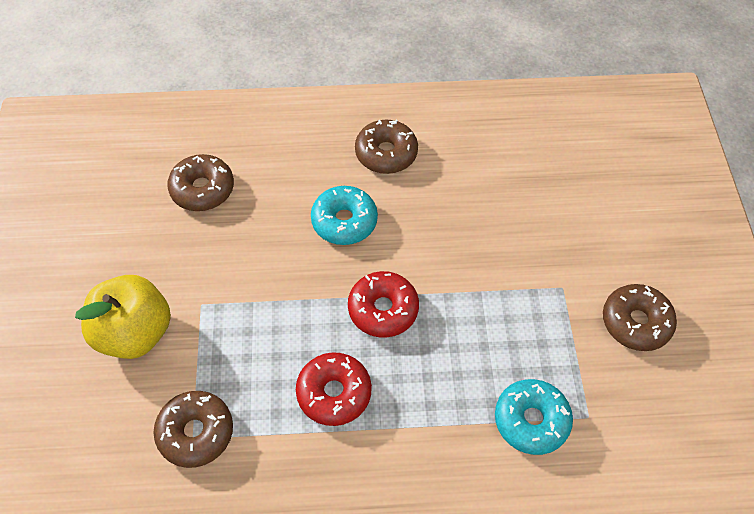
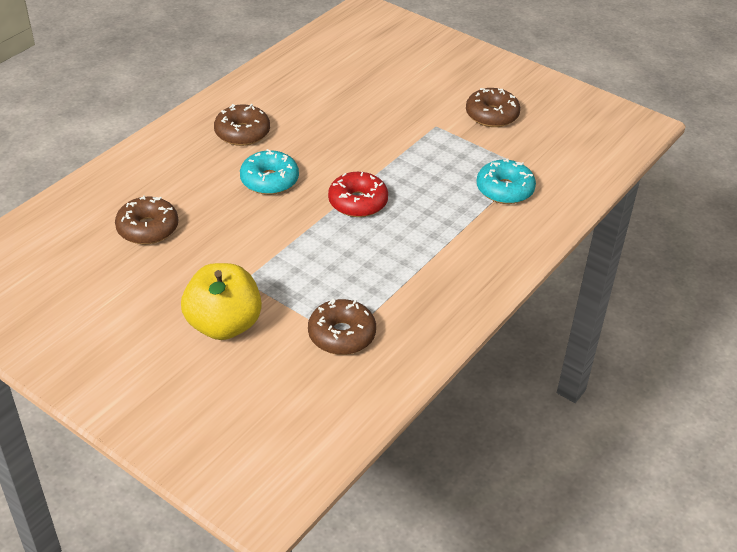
camera: 50 degrees left, 15 degrees down
red donut [296,352,372,426] -> none

